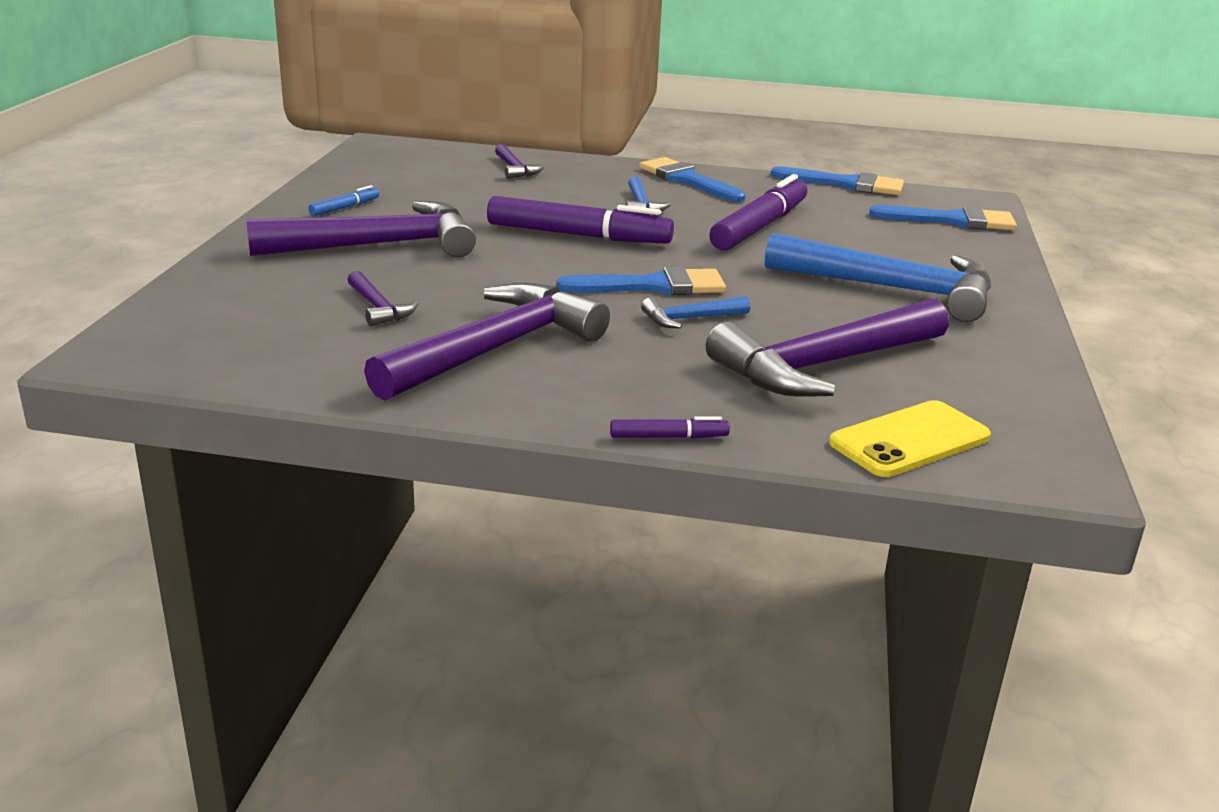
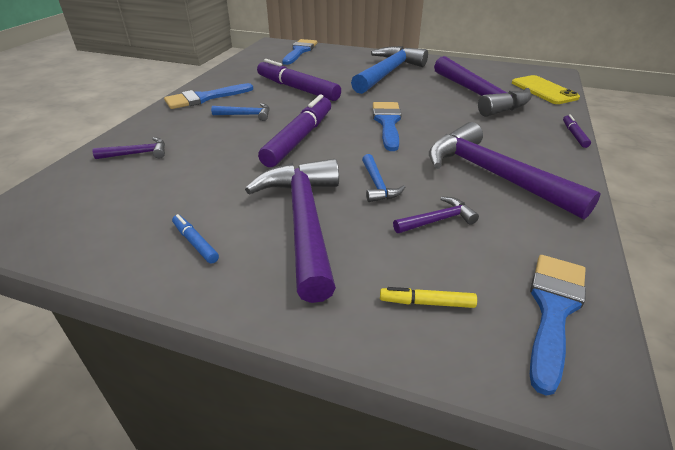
camera: 80 degrees left, 10 degrees up
blue hammer [641,296,750,329] -> blue hammer moved to [362,154,405,202]
blue brush [771,166,904,195] -> blue brush moved to [530,255,586,396]
none -> yellow marker [380,287,477,308]

